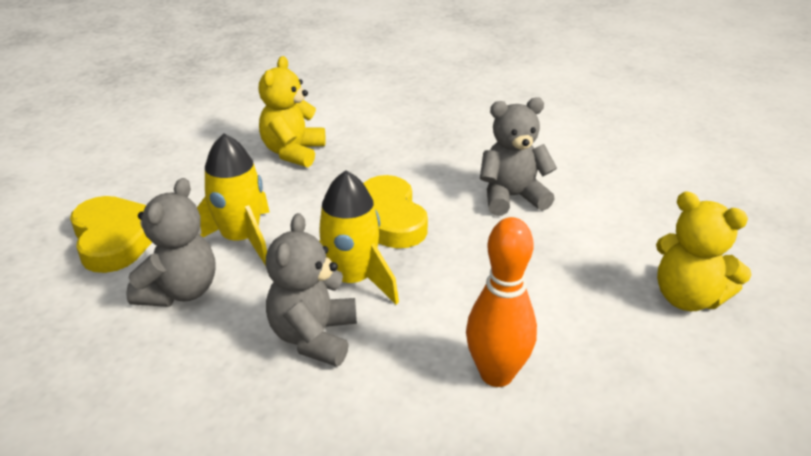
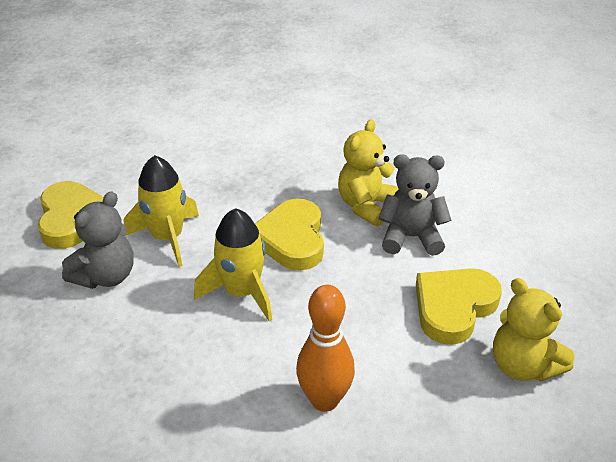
camera: 15 degrees right, 5 degrees up
yellow teddy bear [258,56,326,167] -> yellow teddy bear moved to [338,119,399,226]
grey teddy bear [265,213,357,367] -> none
none -> yellow heart [416,268,502,345]

